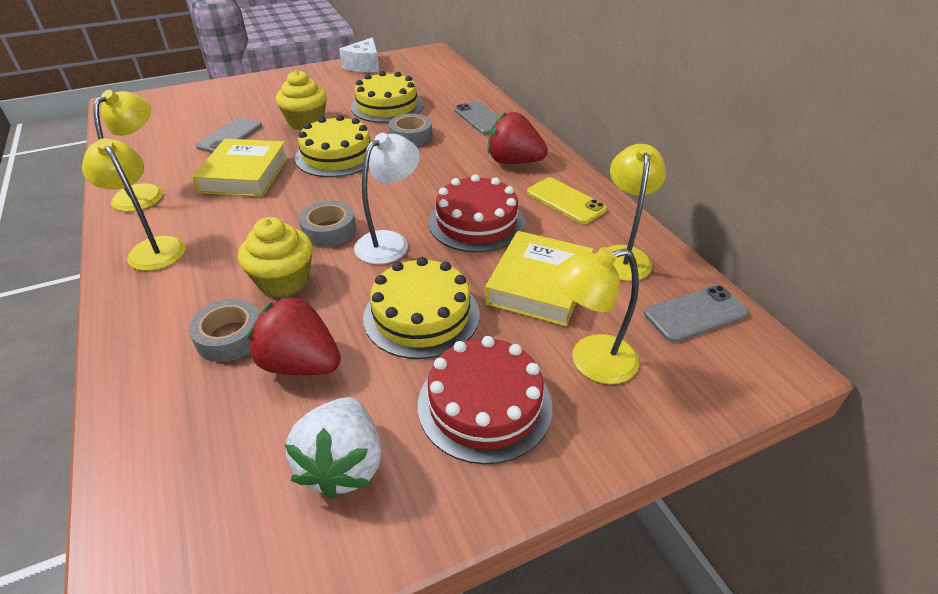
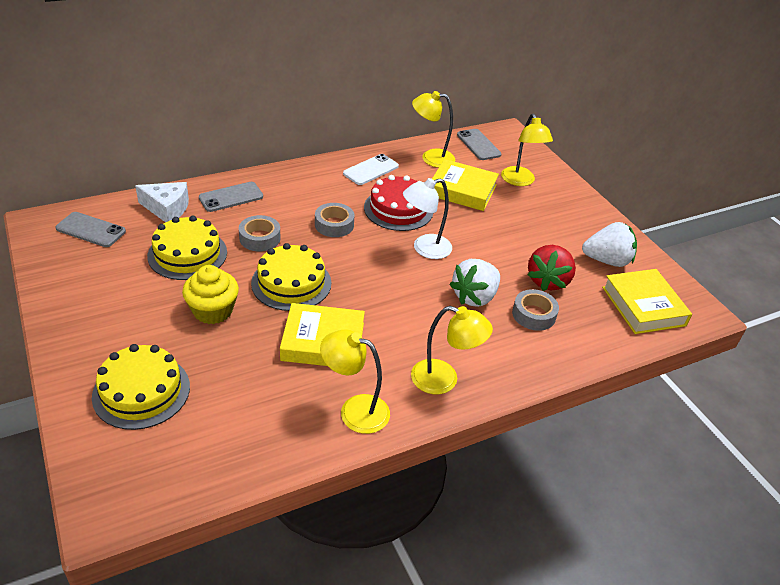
camera: 95 degrees left, 0 degrees up
yellow lamp [82,138,185,271] -> yellow lamp turned 120 degrees counterclockwise [411,306,493,394]
grey phone [196,117,262,153] -> grey phone moved to [55,212,126,247]
yellow cupcake [238,217,313,297] -> white strawberry [449,259,500,307]
grey tape [299,201,356,247] -> grey tape moved to [315,203,355,237]
white cheese [339,37,379,72] -> white cheese moved to [135,182,189,222]
white lamp [354,133,420,264] -> white lamp turned 60 degrees counterclockwise [403,178,452,259]
yellow cake [363,257,479,359] -> yellow cake moved to [92,344,190,430]
red cake [418,336,553,464] -> none
red strawberry [487,112,548,164] -> none
yellow phone [527,177,607,224] -> white phone [343,154,399,185]
none -> yellow book [602,269,692,334]

